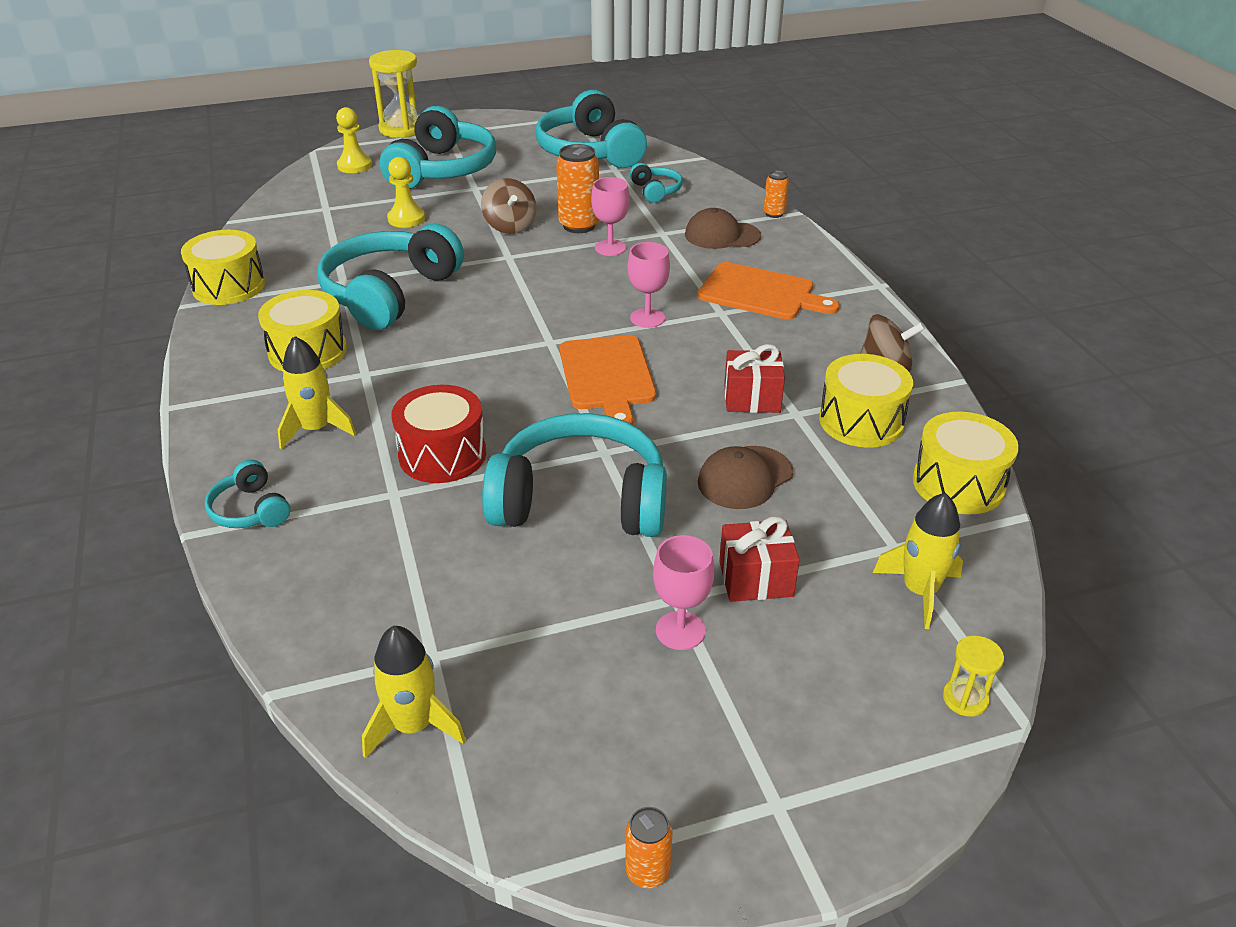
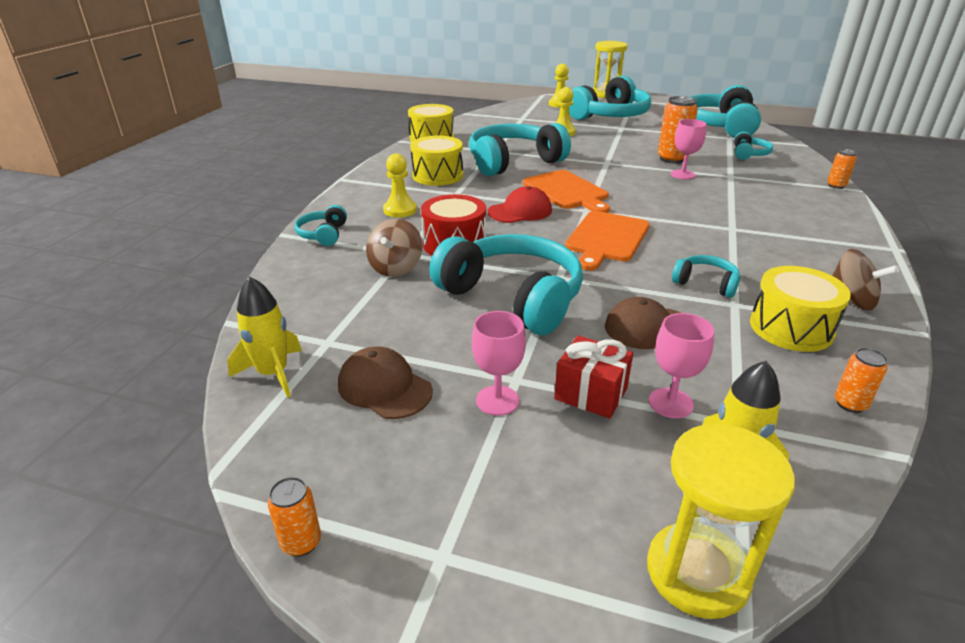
camera: 35 degrees right, 5 degrees down
yellow rocket [278,336,356,450] -> yellow pawn [383,154,417,218]
brown spinning top [481,178,537,234] -> brown spinning top moved to [366,219,422,277]
pink goblet [627,242,670,328] -> pink goblet moved to [649,313,714,418]
brown cap [685,208,761,249] -> brown cap moved to [338,347,433,419]
orange cutting board [698,262,840,320] -> orange cutting board moved to [523,170,610,213]
red gift [724,344,785,413] -> turquoise headphones [672,255,740,298]
yellow drum [913,412,1019,514] -> orange can [835,348,888,413]
yellow hourglass [943,635,1004,717] -> yellow hourglass [647,423,795,619], size x2.05
none -> red cap [488,186,552,223]

